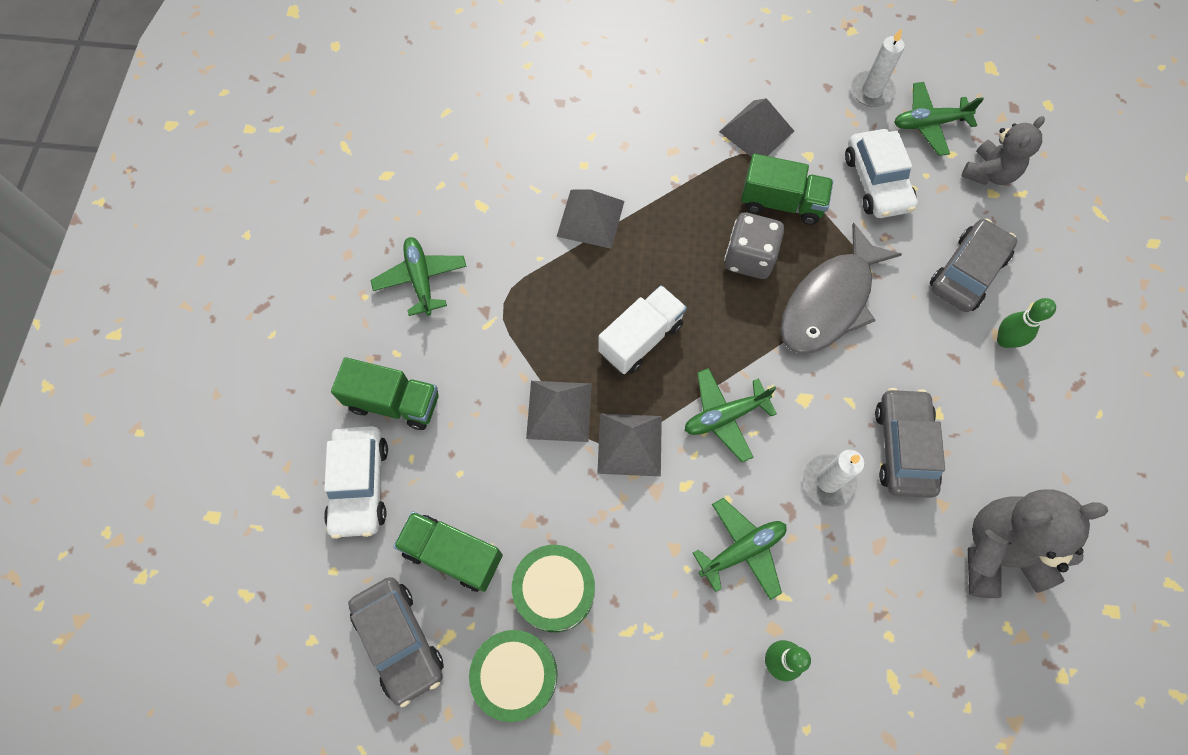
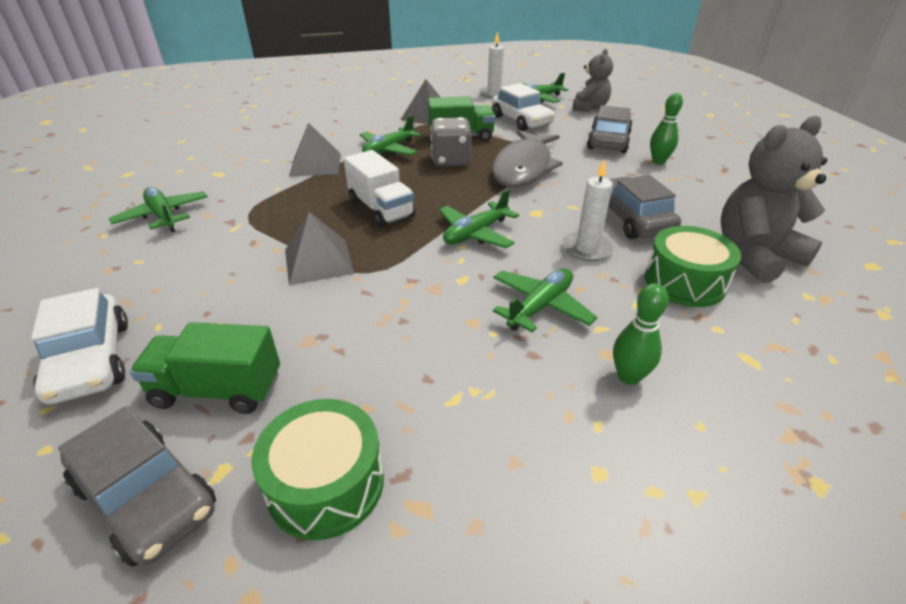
camera: 20 degrees left, 30 degrees down
green truck [331,357,439,430] -> none
green drum [512,545,595,632] -> green drum moved to [645,226,741,307]
grey pyramid [597,414,662,476] -> none
white truck [598,285,687,374] -> white truck turned 120 degrees clockwise [344,150,415,228]
none -> green plane [360,115,422,156]

